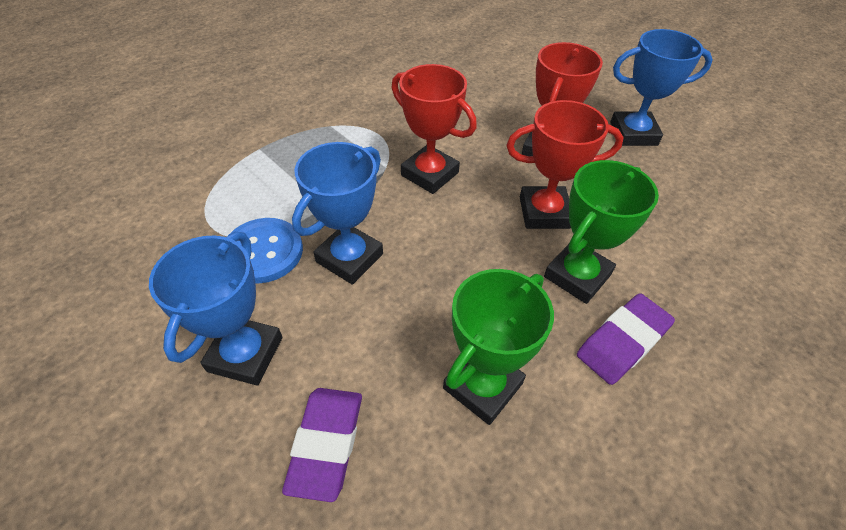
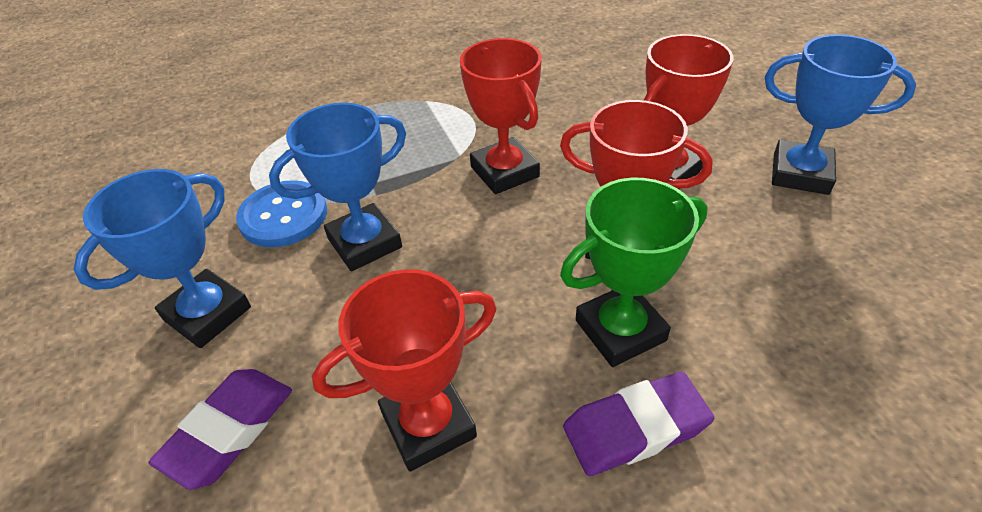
camera: 25 degrees right, 5 degrees down
green trophy [443,269,554,425] -> red trophy [312,269,497,471]

